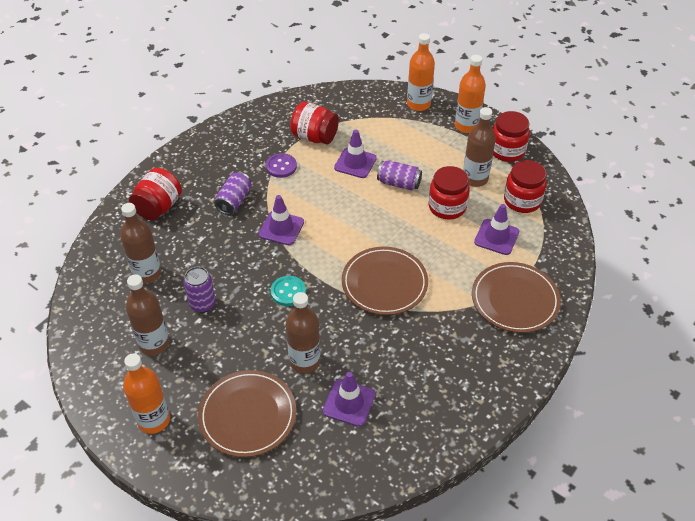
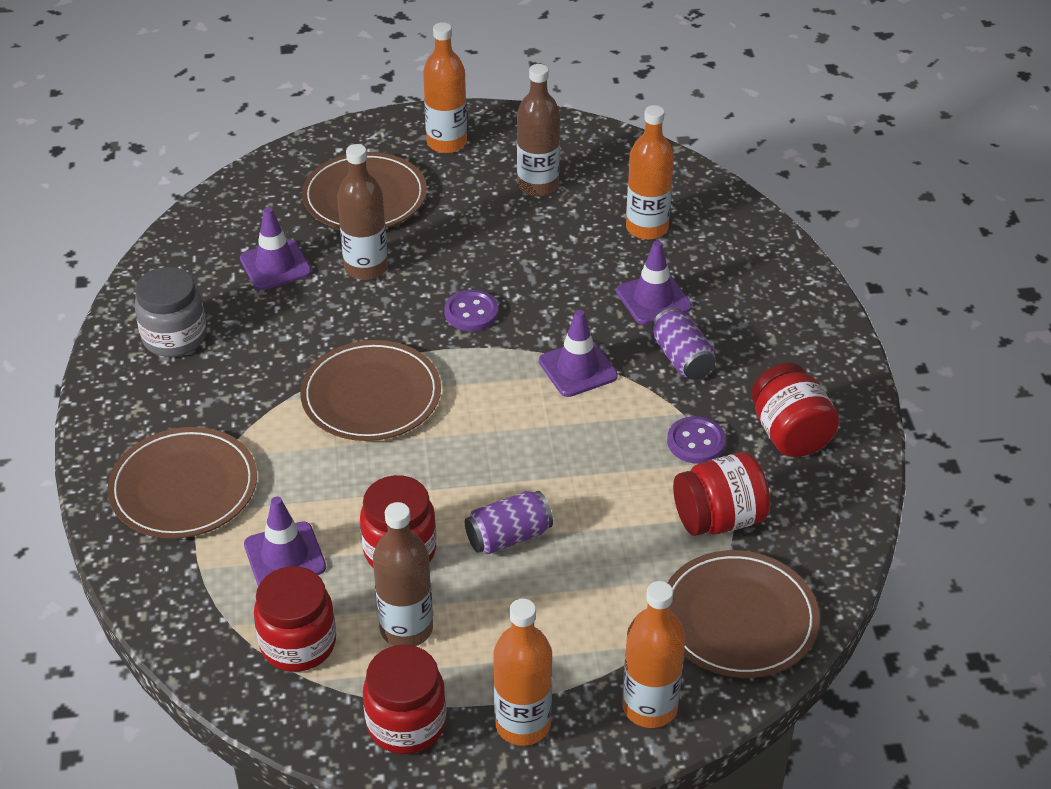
camera: 135 degrees right, 5 degrees down
brown bottle [120,203,162,284] -> orange bottle [626,105,674,240]
red jar [129,168,182,221] -> red jar moved to [751,363,839,457]
purple can [184,267,216,313] -> none
turquoise button [271,276,306,306] -> purple button [444,290,498,331]
purple traffic cone [334,130,377,178] -> purple traffic cone moved to [616,240,692,325]
none -> grey jar [134,267,207,357]
none -> brown plate [668,550,820,678]

